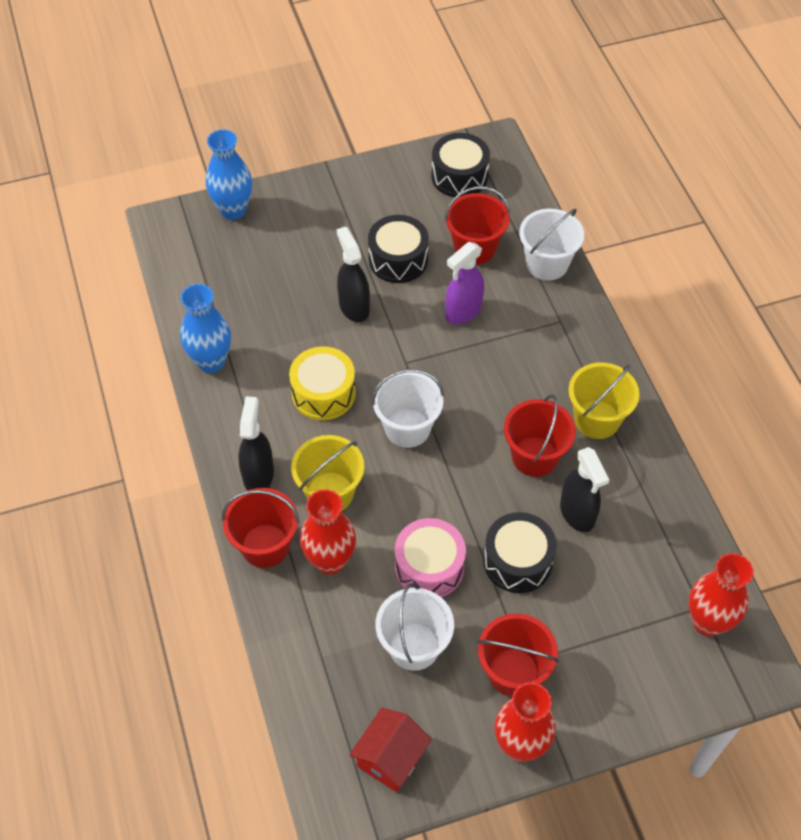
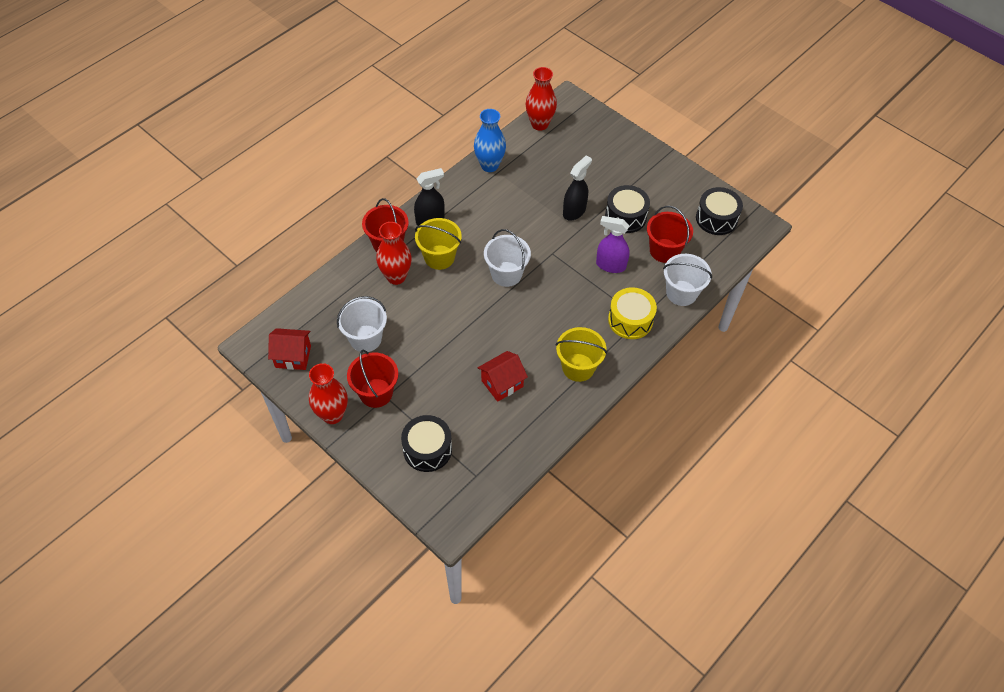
camera: 60 degrees right, 0 degrees up
blue vase [206,129,252,220] -> none
yellow drum [289,346,356,420] -> yellow drum moved to [608,287,657,339]
pink drum [395,518,466,597] -> none
black drum [483,512,557,593] -> black drum moved to [401,415,452,472]
red bucket [504,394,576,477] -> none
black spray bottle [560,447,609,532] -> red house [478,351,528,402]
red vase [689,553,754,637] -> red vase moved to [526,67,557,131]

